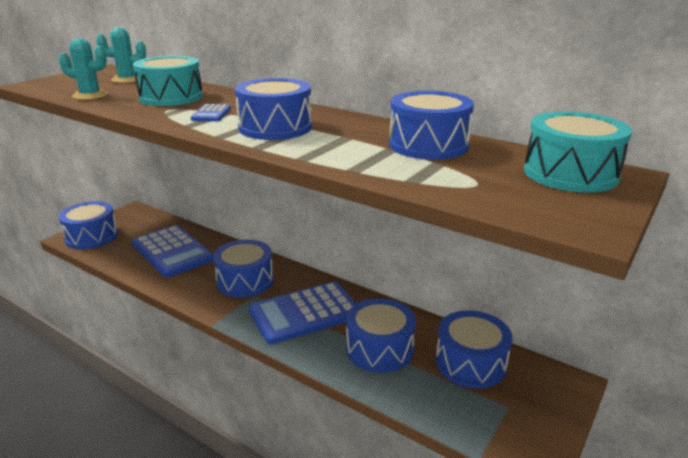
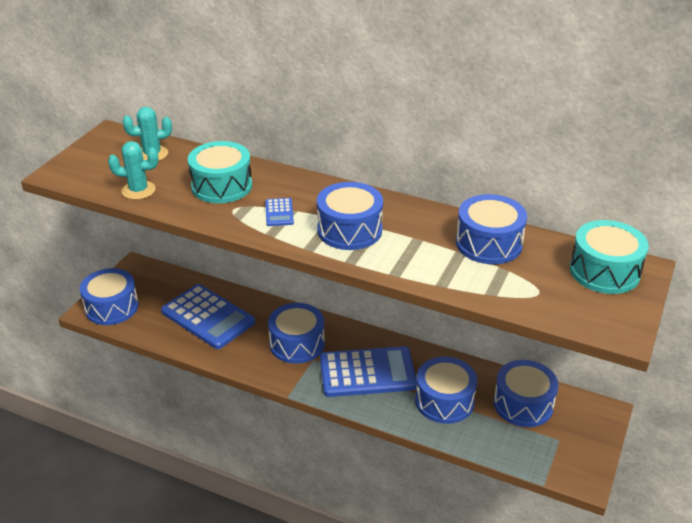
camera: 10 degrees left, 10 degrees up
blue calculator [249,281,356,345] -> blue calculator turned 150 degrees counterclockwise [320,346,417,397]

